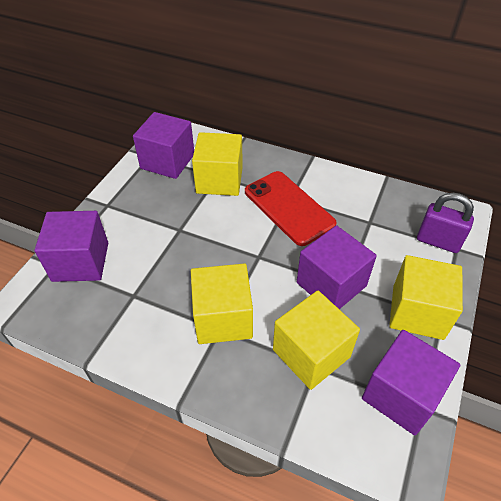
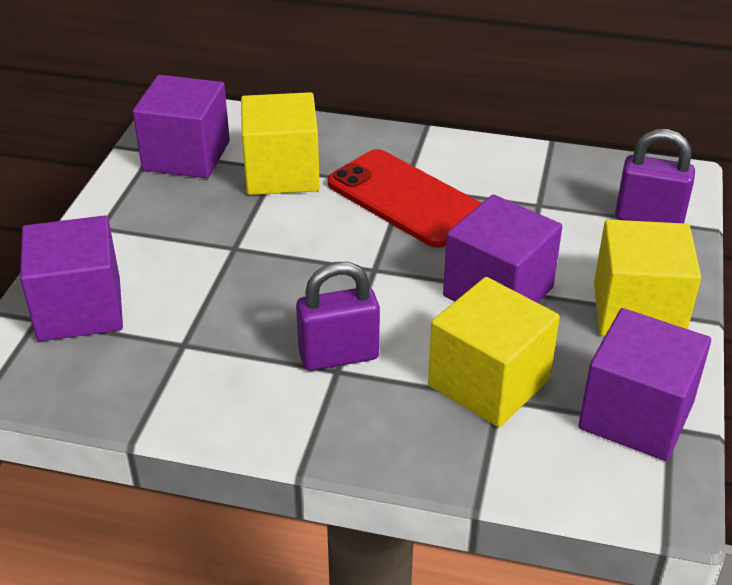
camera: 10 degrees left, 10 degrees down
yellow cube [191,263,253,344] -> purple padlock [296,262,380,371]

